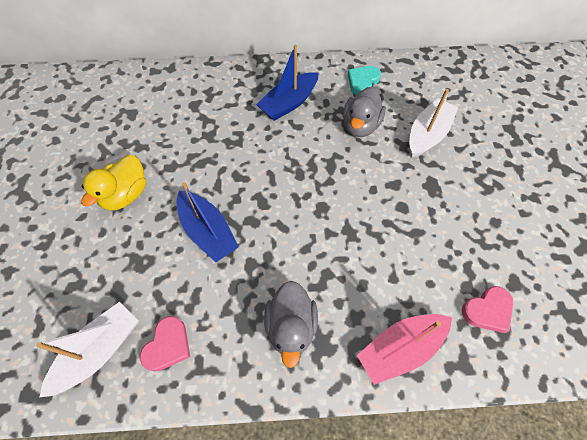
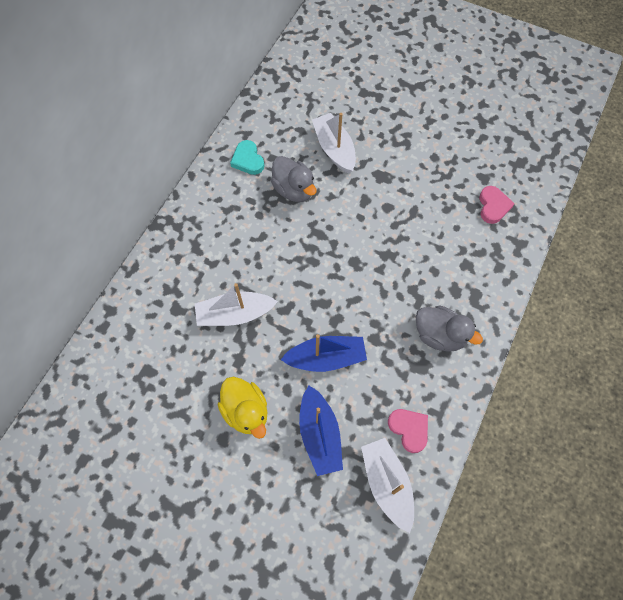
camera: 60 degrees left, 5 degrees up
blue boat [256,45,318,121] -> blue boat moved to [299,386,343,476]
pink boat [357,314,452,385] -> none
none -> white boat [195,283,278,326]

